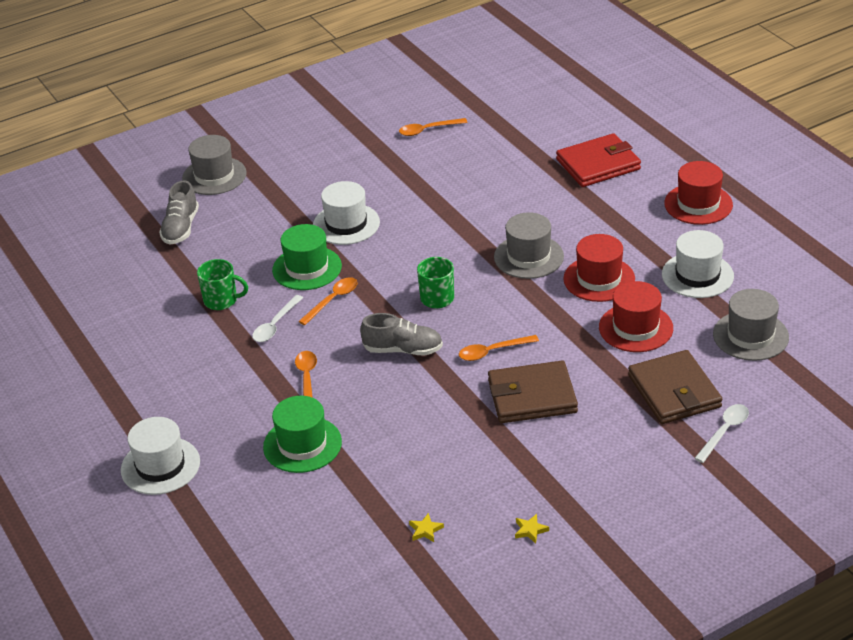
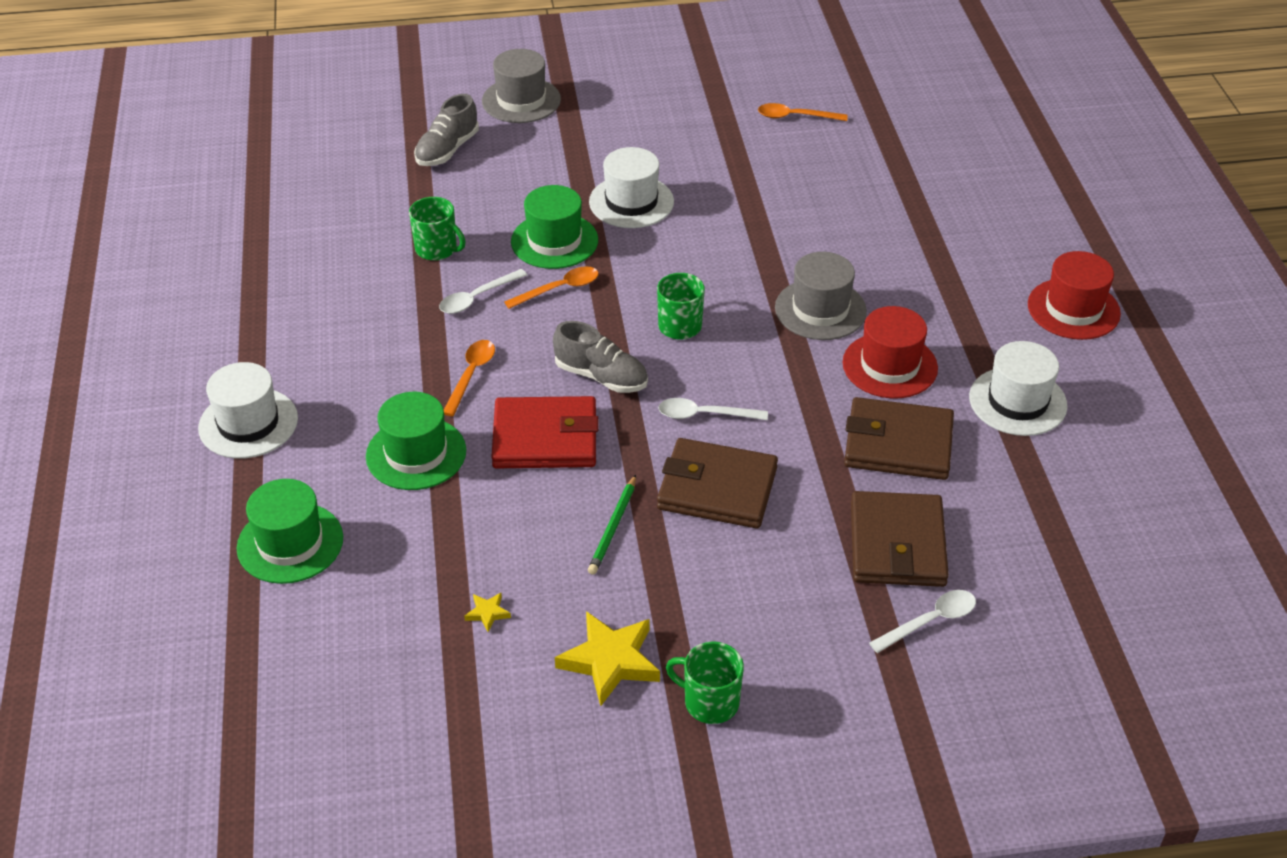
camera: 20 degrees right, 5 degrees up
orange spoon [459,335,539,361] -> white spoon [658,398,768,420]
yellow star [515,514,549,544] -> yellow star [555,611,660,706], size x2.23
red wallet [556,133,641,187] -> red wallet moved to [491,396,599,468]
red hat [599,281,673,352] -> brown wallet [844,397,954,480]
grey hat [713,289,789,361] -> none
none -> green hat [236,479,343,584]
none -> green pencil [588,475,636,574]
none -> green mug [666,641,744,724]

